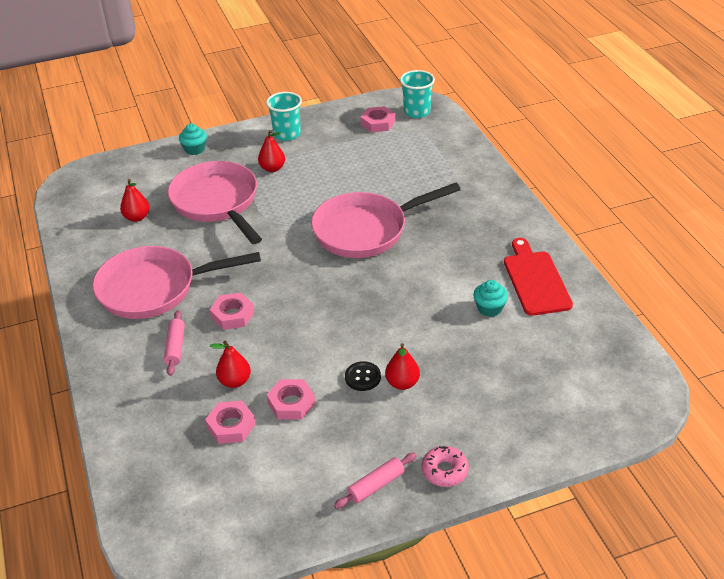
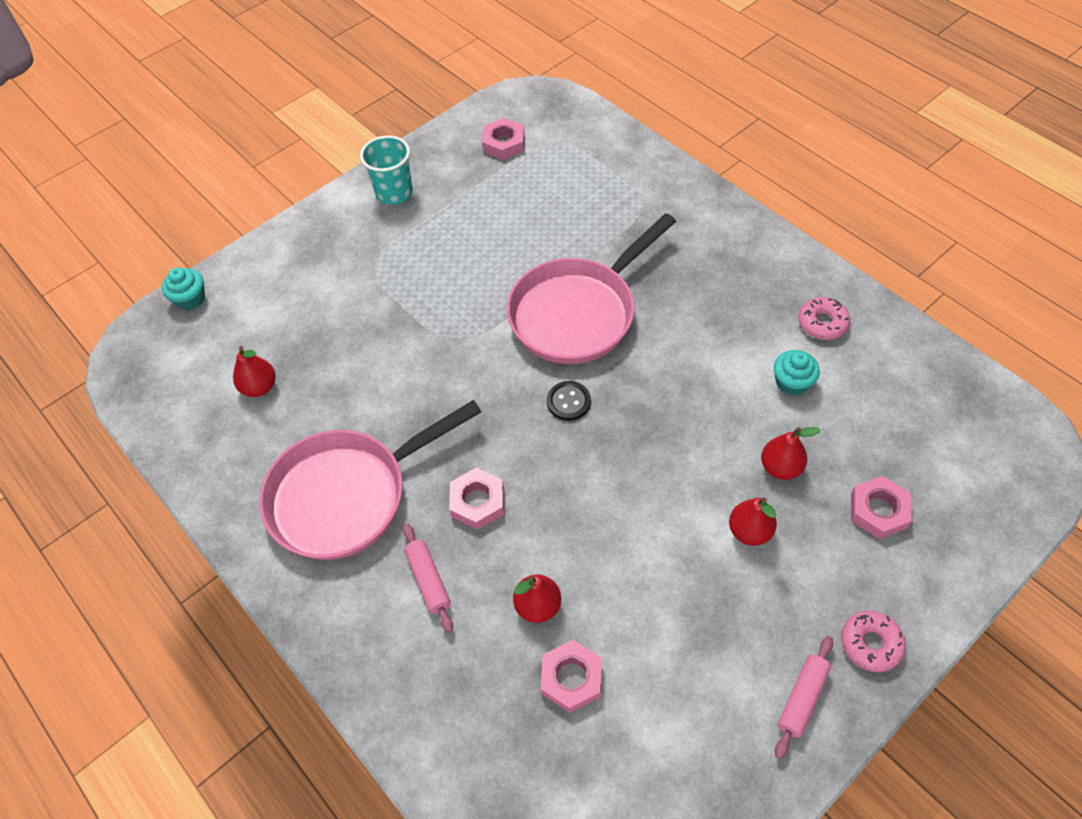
camera: 20 degrees left, 15 degrees up
pink pan [167,161,262,244] -> none
turquoise cupcake [179,124,207,155] -> turquoise cupcake moved to [162,267,205,310]
red pear [258,130,285,172] -> red pear moved to [761,427,821,480]
pink nut [267,379,315,420] -> pink nut moved to [851,476,912,539]
black button [345,361,381,391] -> black button moved to [547,381,591,421]
turquoise cup [400,70,435,118] -> none
red cutting board [504,238,573,316] -> pink donut [798,297,850,340]

